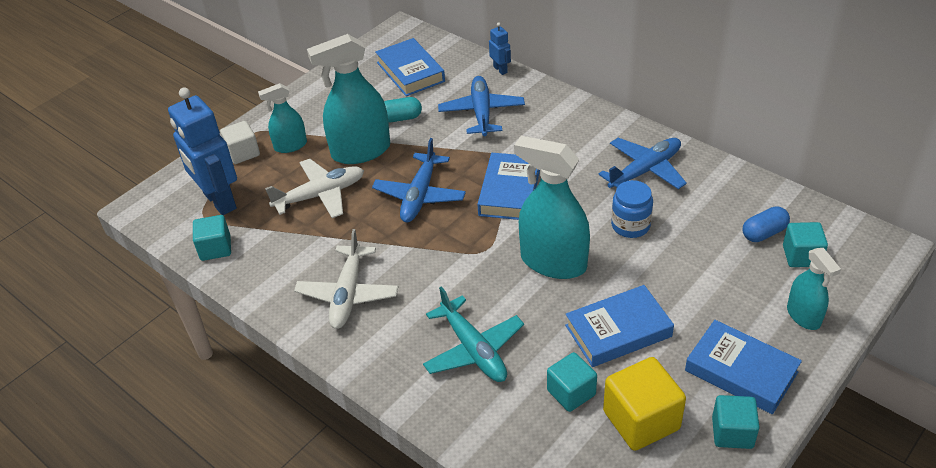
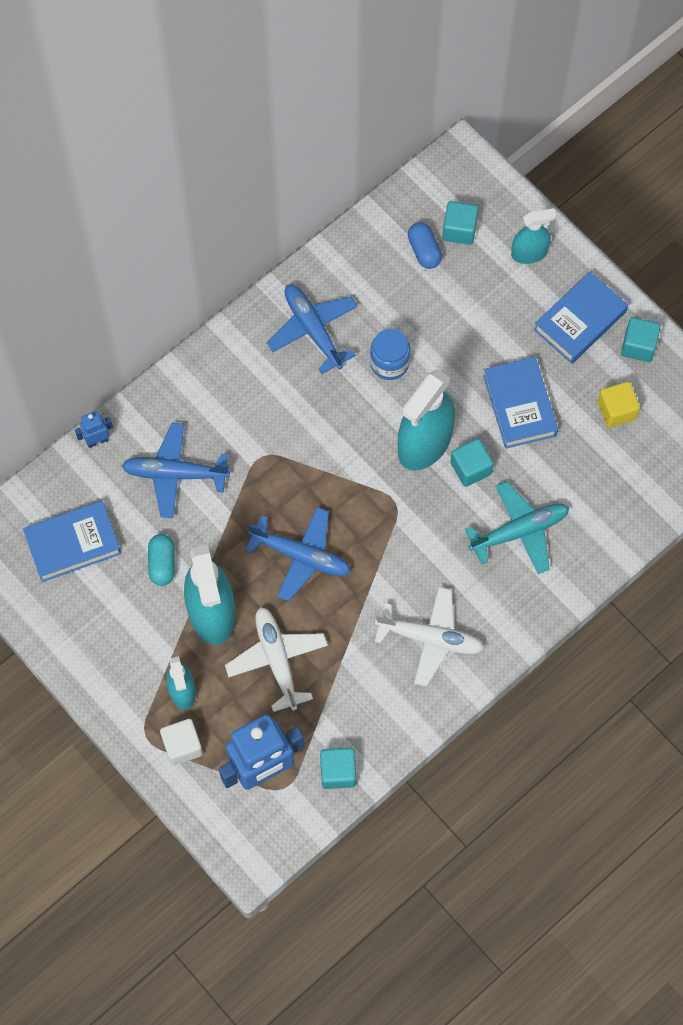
camera: 85 degrees left, 25 degrees up
blue book [477,153,540,220] -> none
turquoise cube [547,352,597,412] -> turquoise cube moved to [450,439,494,487]
yellow cube [603,357,686,451] -> yellow cube [598,382,640,428], size x0.65

